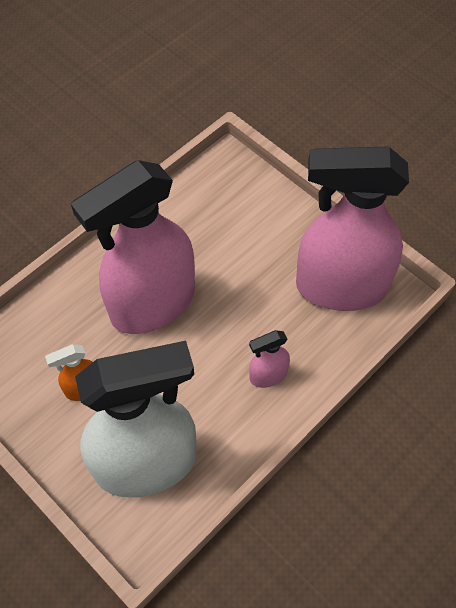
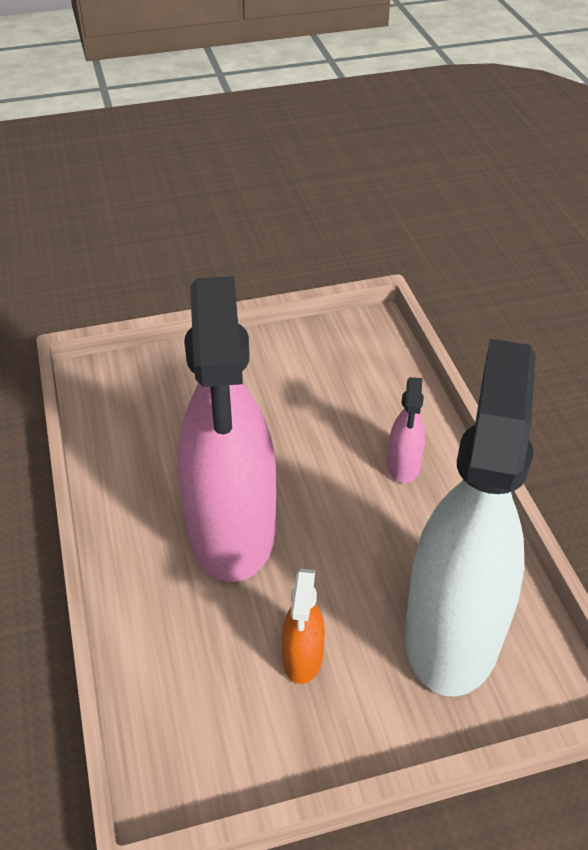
camera: 60 degrees left, 15 degrees down
pink spray bottle [296,147,409,311] -> none

